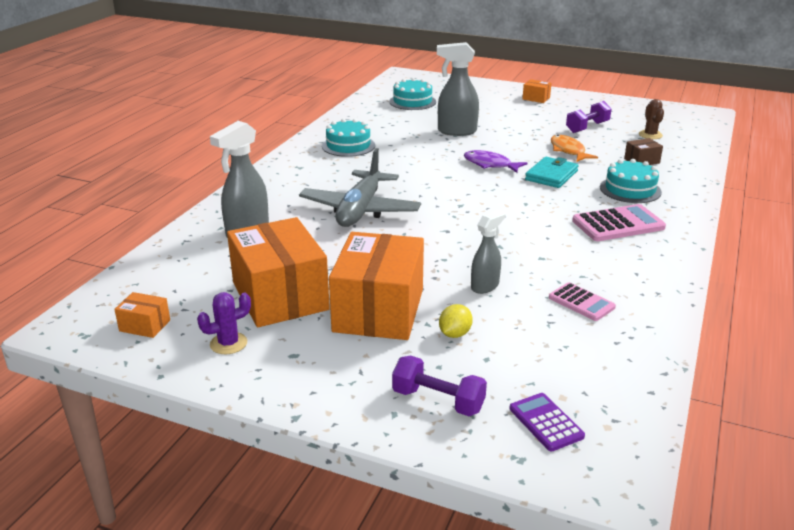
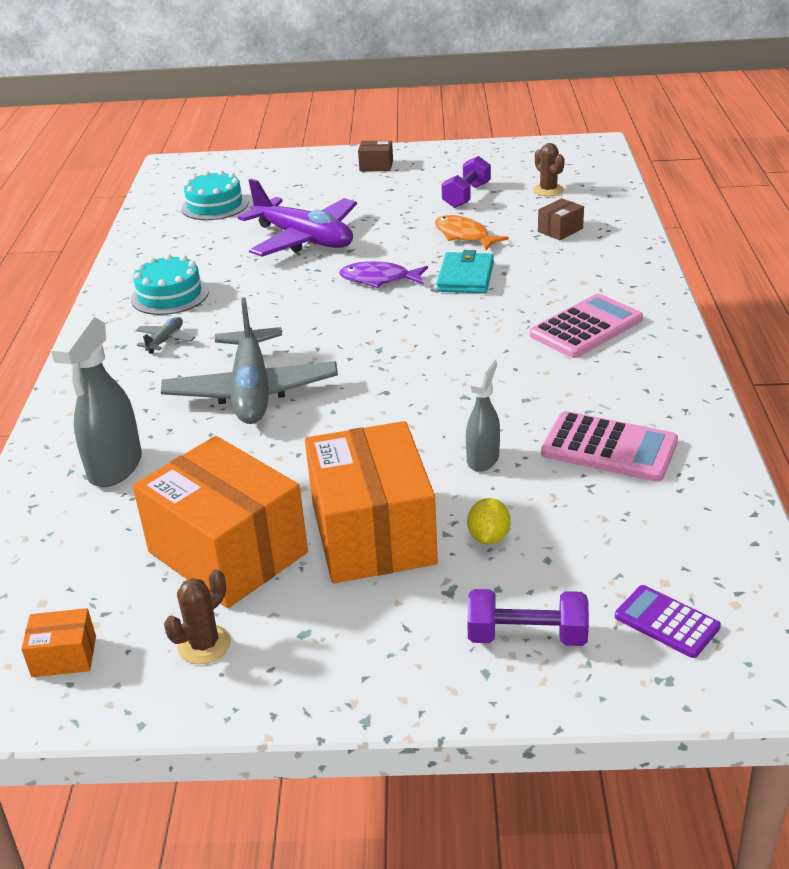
camera: 20 degrees left, 5 degrees up
purple cactus [197,292,251,354] -> brown cactus [164,569,231,664]
grey spray bottle [437,42,479,136] -> purple plane [238,179,357,257]
orange box [522,79,551,103] -> brown box [358,141,393,171]
pink calculator [549,282,616,321] -> pink calculator [541,411,678,482], size x1.62
turquoise cake [600,159,662,203] -> none
none -> grey plane [136,317,196,354]

